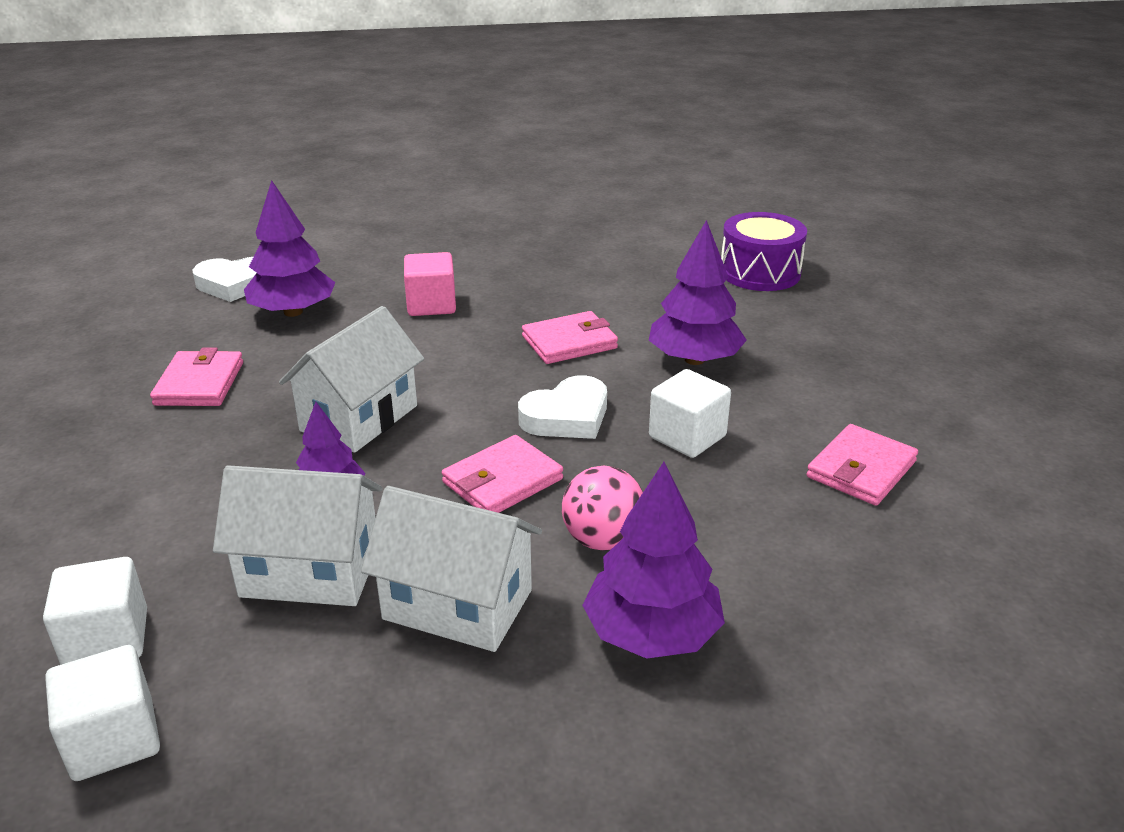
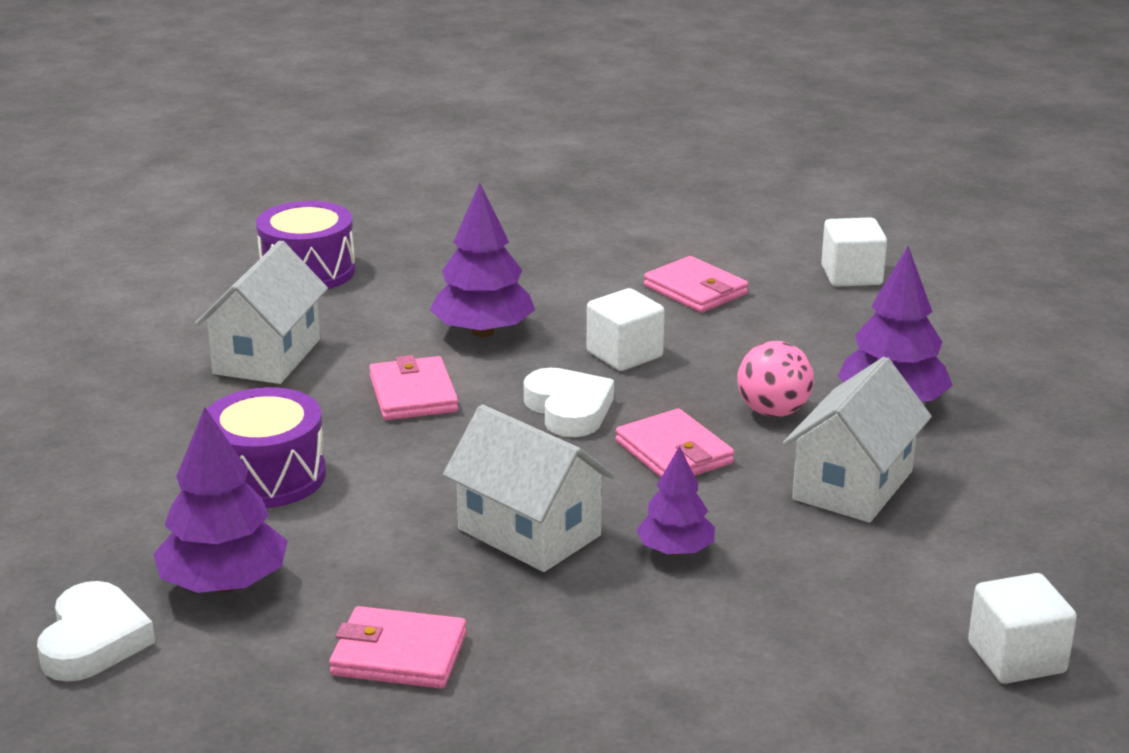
camera: 80 degrees left, 5 degrees down
white cube [43,557,147,665] -> white cube moved to [821,217,887,287]
white house [213,465,382,606] -> white house moved to [195,240,328,384]
pink cube [404,252,456,316] -> purple drum [207,387,326,508]

